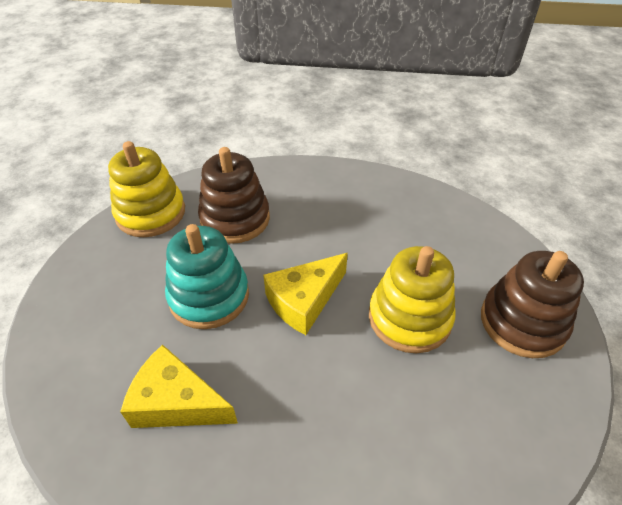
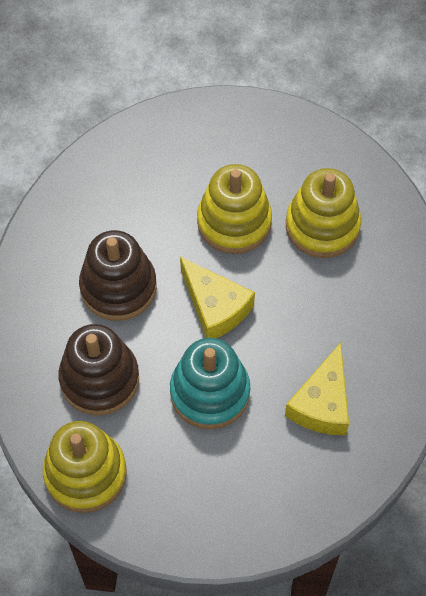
camera: 90 degrees left, 15 degrees up
brown stacking toy [481,251,584,358] -> brown stacking toy moved to [79,230,157,321]
none -> yellow stacking toy [286,168,361,258]

